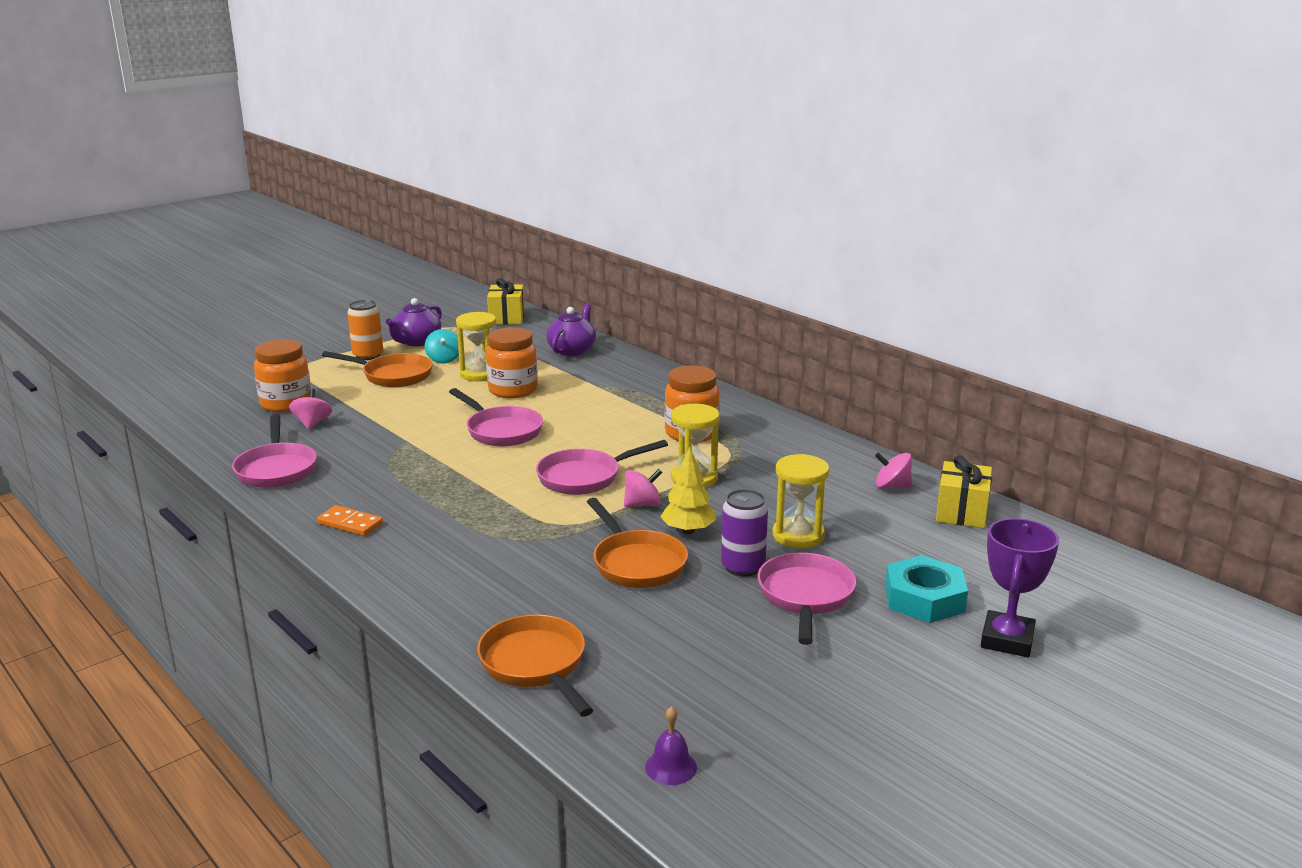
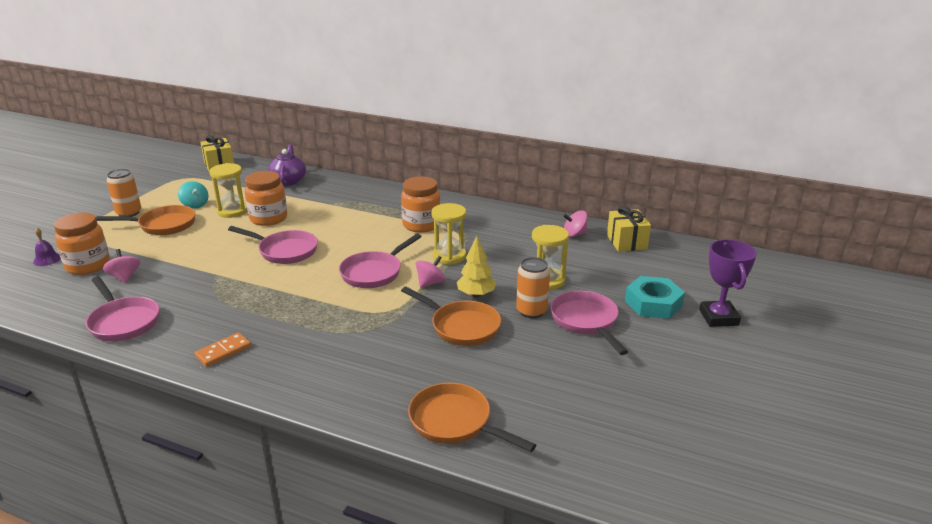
camera: 25 degrees left, 5 degrees up
orange domino [317,505,383,536] -> orange domino turned 45 degrees counterclockwise [195,332,251,367]
purple teapot [386,298,442,346] -> none
purple bell [645,706,697,785] -> purple bell moved to [33,227,61,266]
purple can [721,489,768,577] -> orange can [516,257,550,318]

